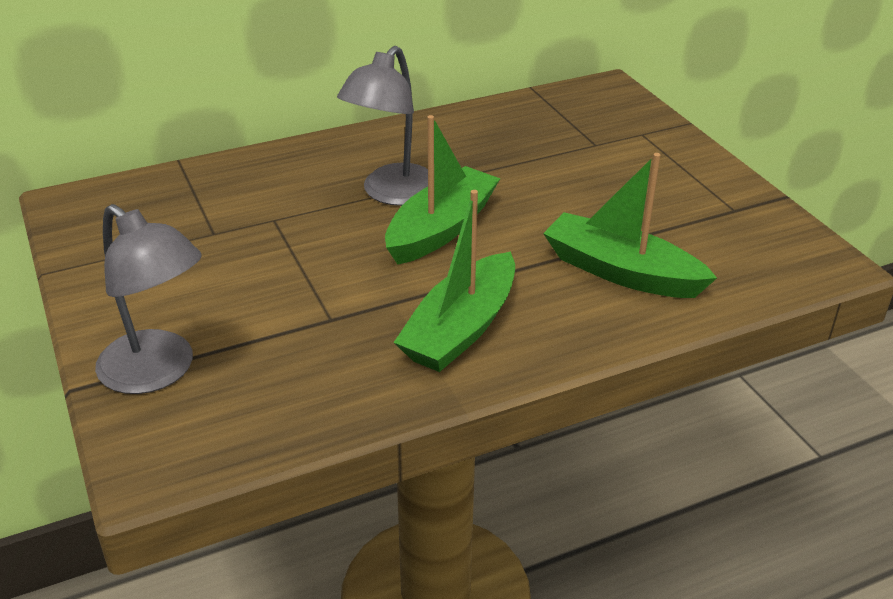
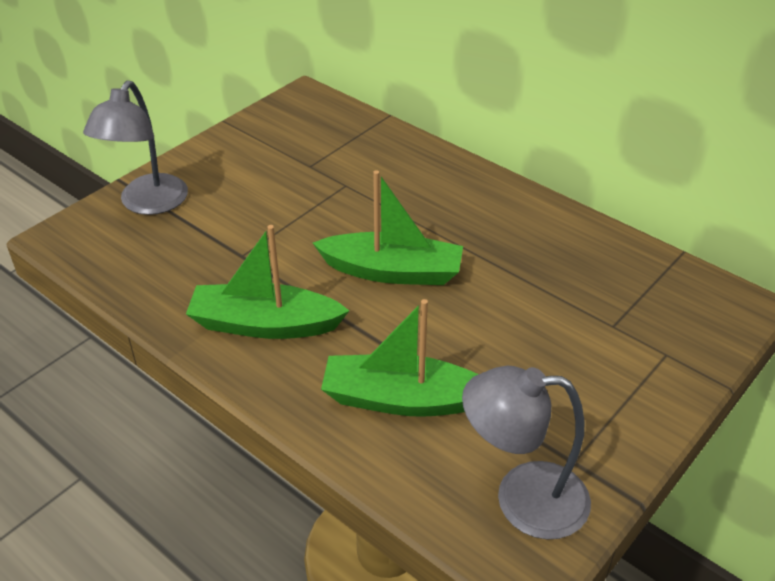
camera: 65 degrees right, 5 degrees up
grey lamp [337,46,428,206] -> grey lamp moved to [462,366,591,539]
green boat [543,153,717,298] -> green boat turned 90 degrees counterclockwise [321,299,478,417]

